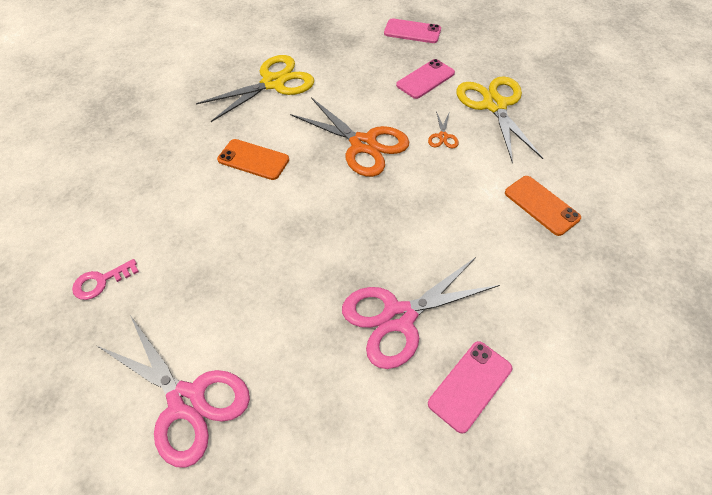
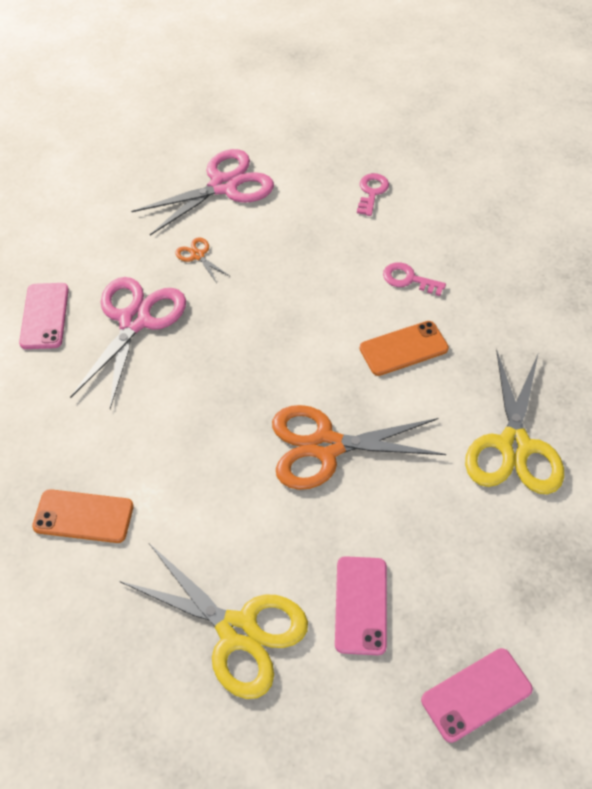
camera: 135 degrees right, 0 degrees up
pink scissors [96,315,250,468] -> pink scissors turned 150 degrees clockwise [131,149,274,235]
orange scissors [428,111,459,148] -> orange scissors moved to [175,237,231,283]
none -> pink key [383,262,446,296]

